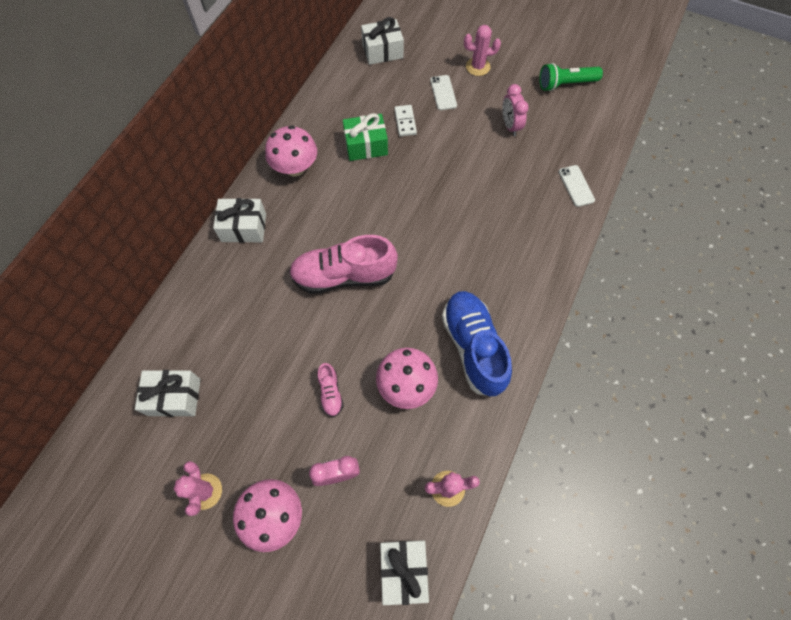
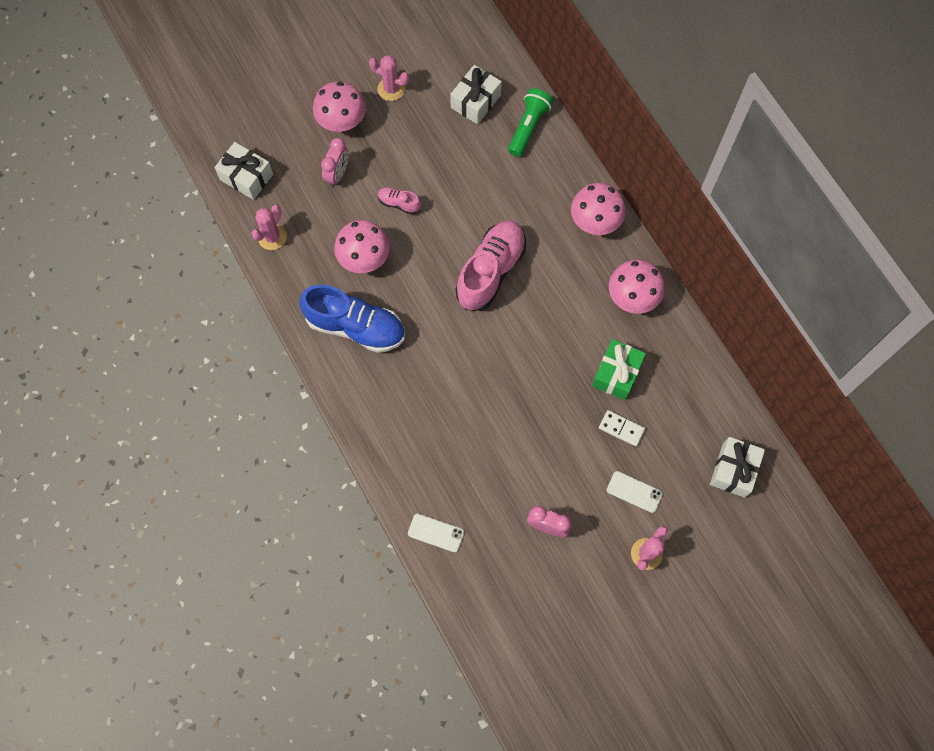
camera: 125 degrees right, 5 degrees up
white gift [213,198,266,243] -> pink mushroom [571,183,626,235]
green flashlight [539,63,603,91] -> green flashlight moved to [508,88,553,157]

